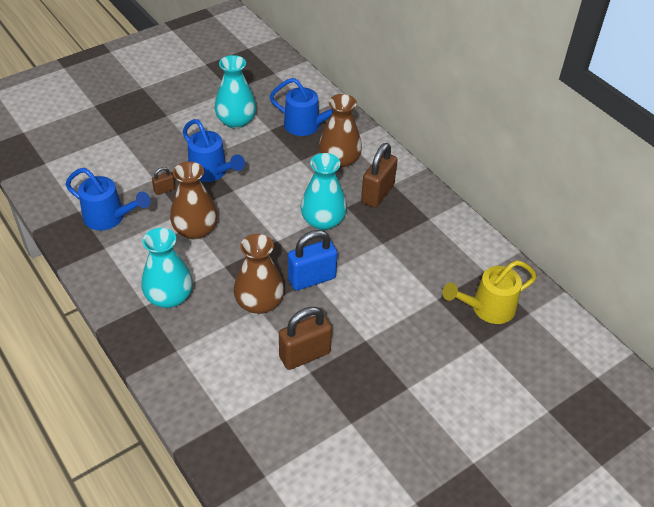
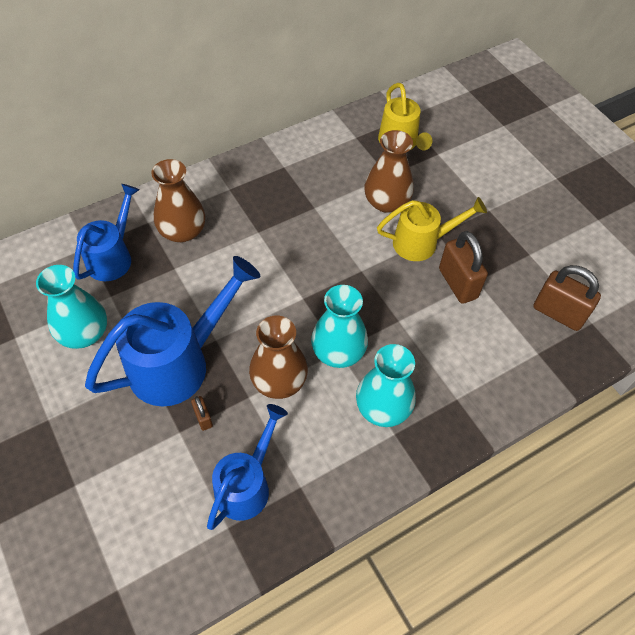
camera: 85 degrees left, 10 degrees up
blue watering can [183,119,245,182] -> blue watering can [85,256,261,406], size x1.58
brown vase [234,234,284,314] -> brown vase moved to [364,130,414,213]
blue padlock [288,230,338,291] -> none
turquoise vase [300,153,347,230] -> turquoise vase moved to [311,285,368,368]
brown padlock [361,143,398,207] -> brown padlock moved to [533,265,601,331]
none -> yellow watering can [377,197,487,261]

